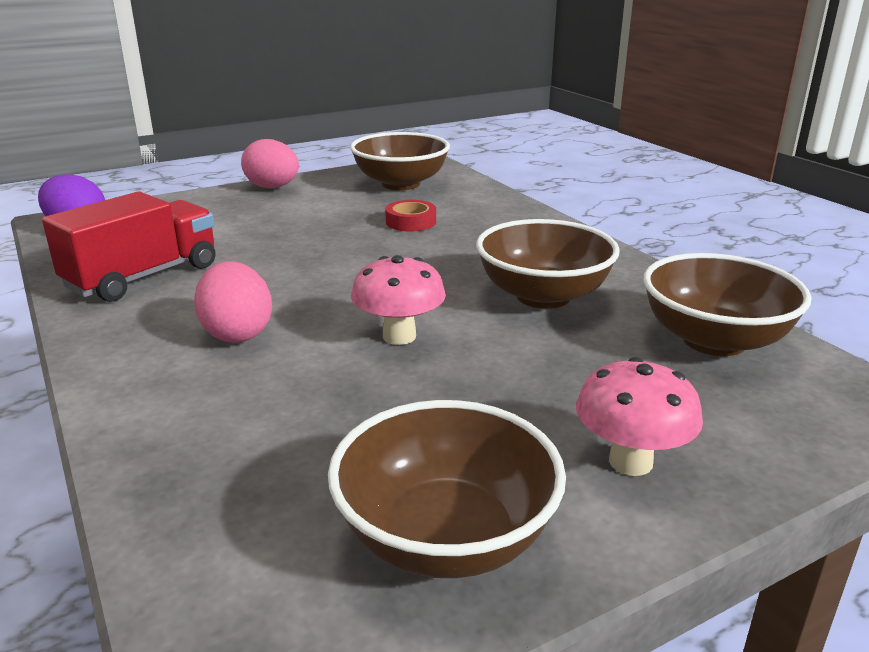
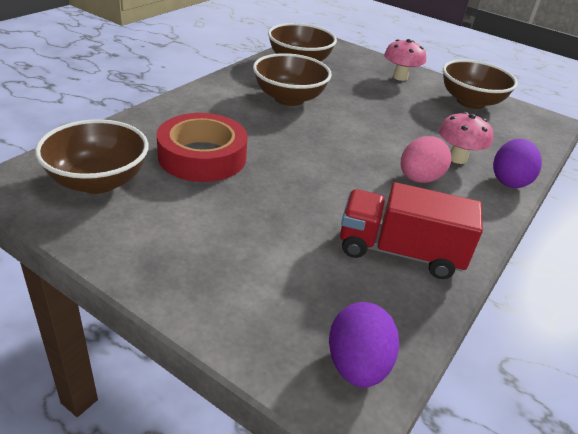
camera: 120 degrees left, 10 degrees up
pink egg [241,139,299,188] -> none
pink mushroom [351,255,446,345] -> pink mushroom moved to [439,112,493,164]
red tape [385,200,436,231] -> red tape [157,113,248,182], size x2.06
none -> purple egg [493,139,542,188]

